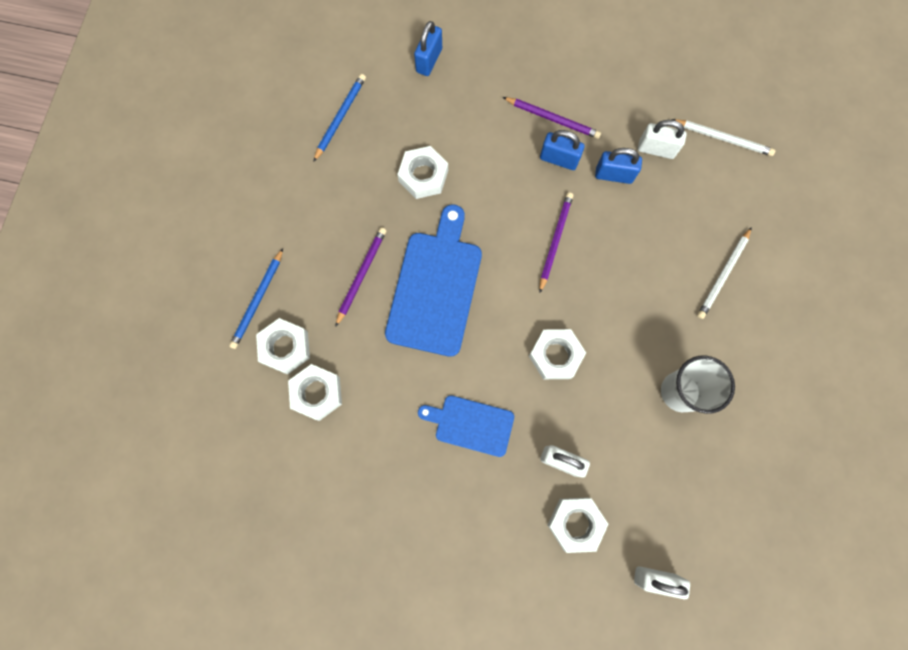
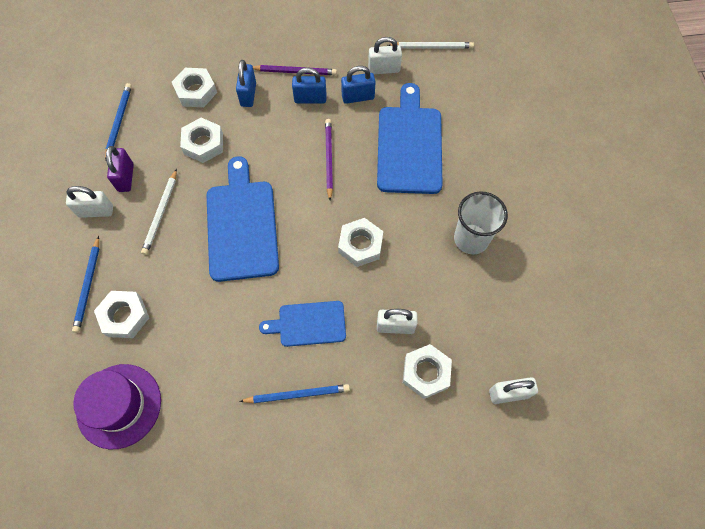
camera: 20 degrees left, 10 degrees down
white nut [288,364,342,421] -> white nut moved to [172,68,217,107]
purple pencil [335,227,386,327] -> none
blue padlock [414,21,442,76] -> blue padlock moved to [236,60,256,107]
white pencil [697,227,752,319] -> white pencil moved to [141,169,177,255]
none -> white padlock [66,186,113,218]
none -> purple hat [73,364,161,449]
none -> purple padlock [106,146,134,192]
none -> blue pencil [239,384,350,403]
none -> blue cutting board [377,83,443,194]

